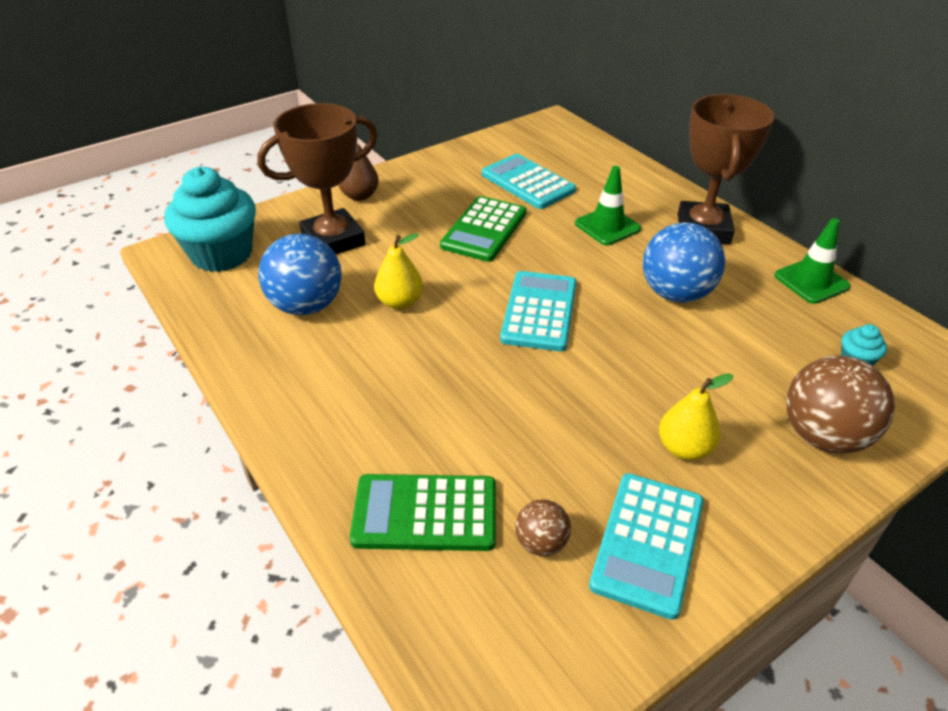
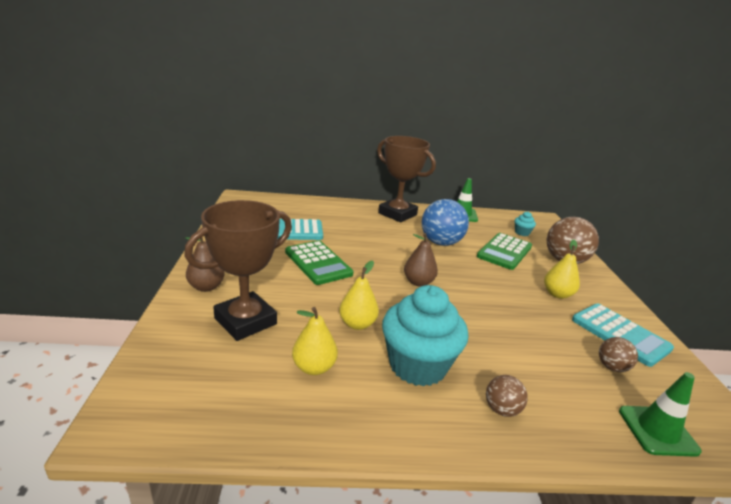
camera: 60 degrees left, 15 degrees down
turquoise cupcake [165,167,256,272] -> turquoise cupcake moved to [382,285,469,387]
brown trophy [257,103,378,254] -> brown trophy turned 45 degrees clockwise [184,200,292,341]
blue ball [258,234,342,315] -> yellow pear [292,307,338,375]
green calculator [350,474,496,551] -> green calculator moved to [477,233,532,270]
turquoise calculator [500,271,577,351] -> brown pear [404,233,438,287]
green traffic cone [575,166,641,245] -> green traffic cone moved to [619,372,702,457]
none -> brown ball [486,375,528,417]

